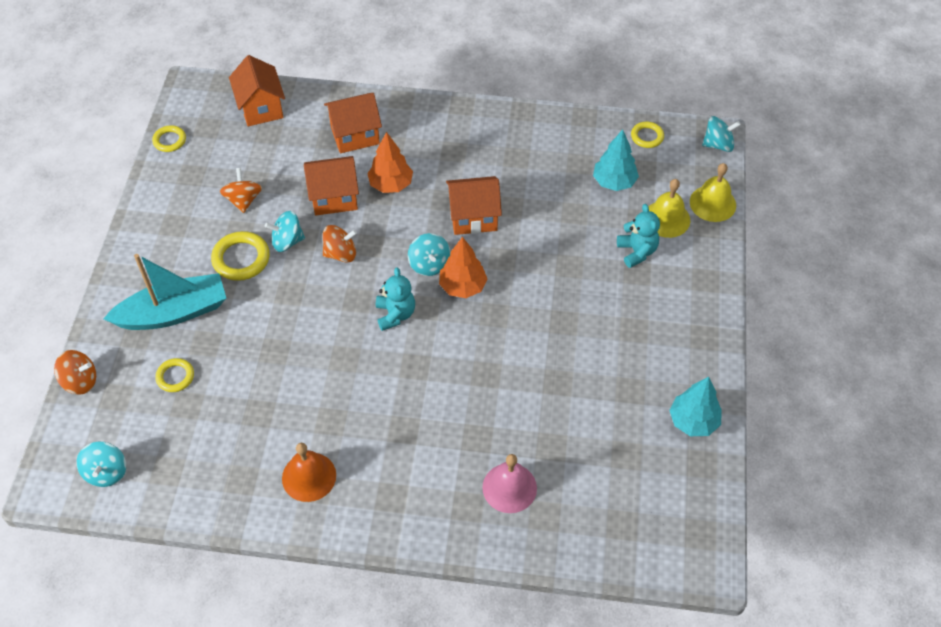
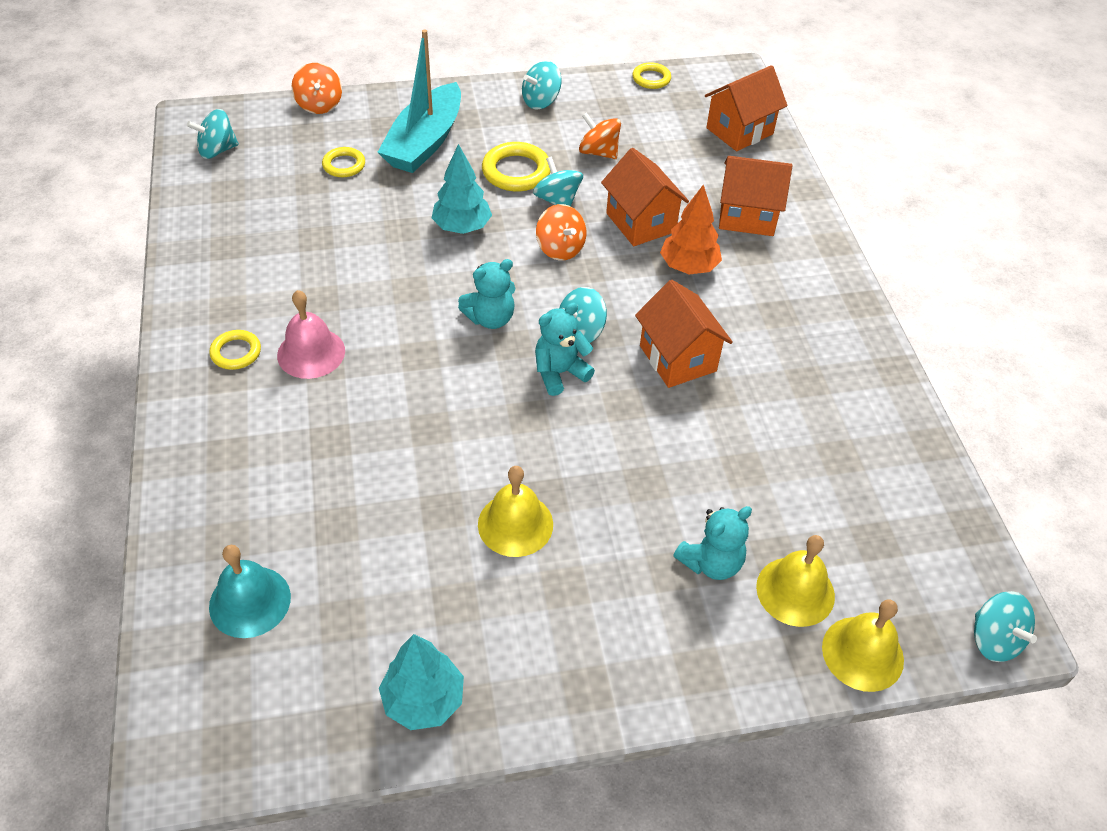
camera: 70 degrees right, 5 degrees down
turquoise boat [103,254,226,330] -> turquoise boat turned 60 degrees clockwise [377,29,461,173]
orange spinning top [220,168,262,213] -> orange spinning top turned 120 degrees counterclockwise [579,112,621,159]
orange bell [282,443,336,502] -> none
orange house [324,93,382,153] -> orange house turned 45 degrees counterclockwise [719,156,792,236]
orange tree [439,237,487,298] -> turquoise teddy bear [535,303,595,396]
pink bell [482,454,537,513] -> pink bell moved to [277,290,345,379]
turquoise tree [593,130,639,191] -> turquoise tree moved to [432,144,492,234]
yellow ring [631,122,664,148] -> yellow ring moved to [209,330,261,370]
none -> turquoise bell [209,545,291,638]
none -> yellow bell [478,466,553,557]
none -> turquoise spinning top [522,61,562,109]

